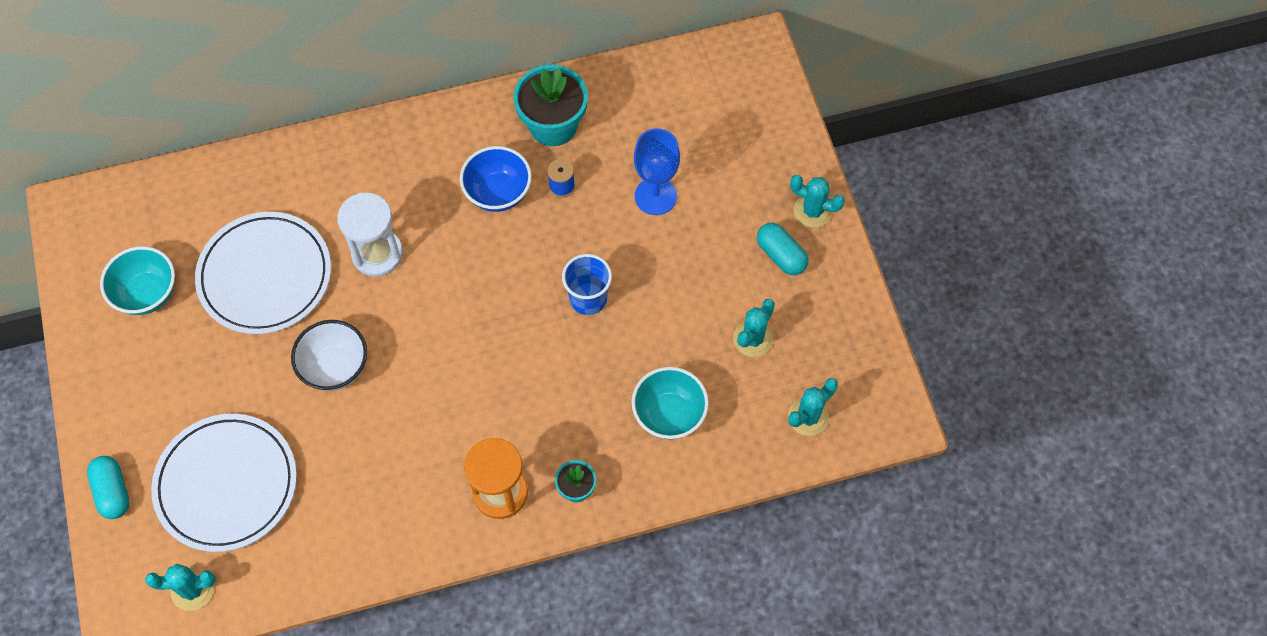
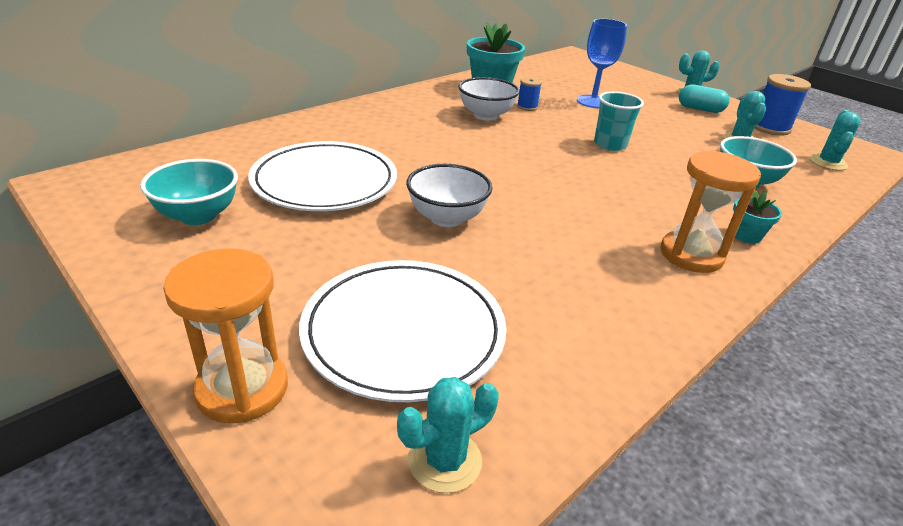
camera: 30 degrees left, 30 degrees down
turquoise capsule [87,456,129,519] -> orange hourglass [163,248,288,423]
white hourglass [337,192,403,277] -> none
blue bowl [460,146,532,212] -> white bowl [458,77,520,120]
blue cup [562,254,612,315] -> turquoise cup [594,91,644,151]
none -> blue spool [755,74,811,136]

